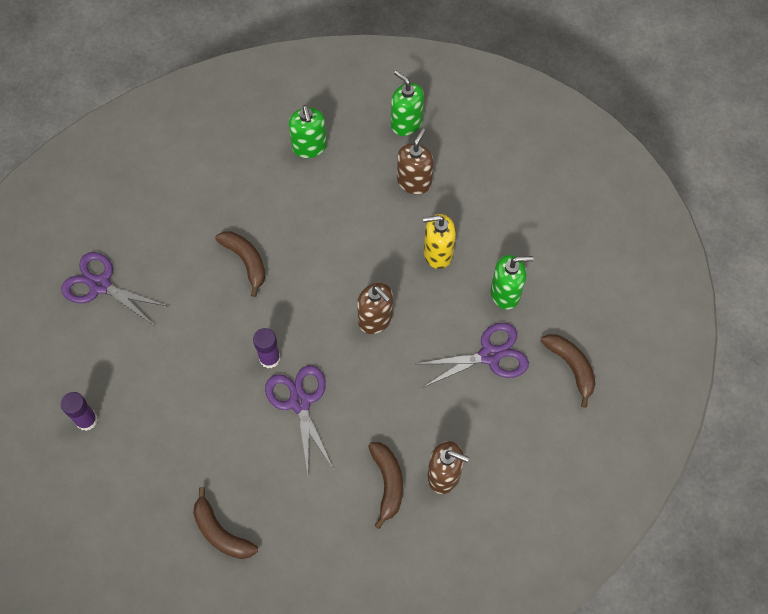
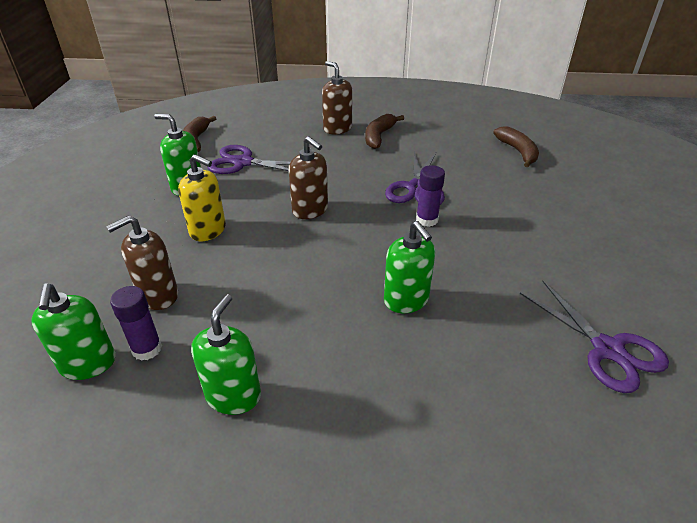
camera: 150 degrees left, 25 degrees down
purple glue stick [61,392,98,431] -> purple glue stick moved to [110,286,162,361]
brown banana [215,231,265,297] -> green soap dispenser [384,221,435,313]
brown soap dispenser [357,283,393,334] -> brown soap dispenser turned 150 degrees clockwise [289,136,328,219]

